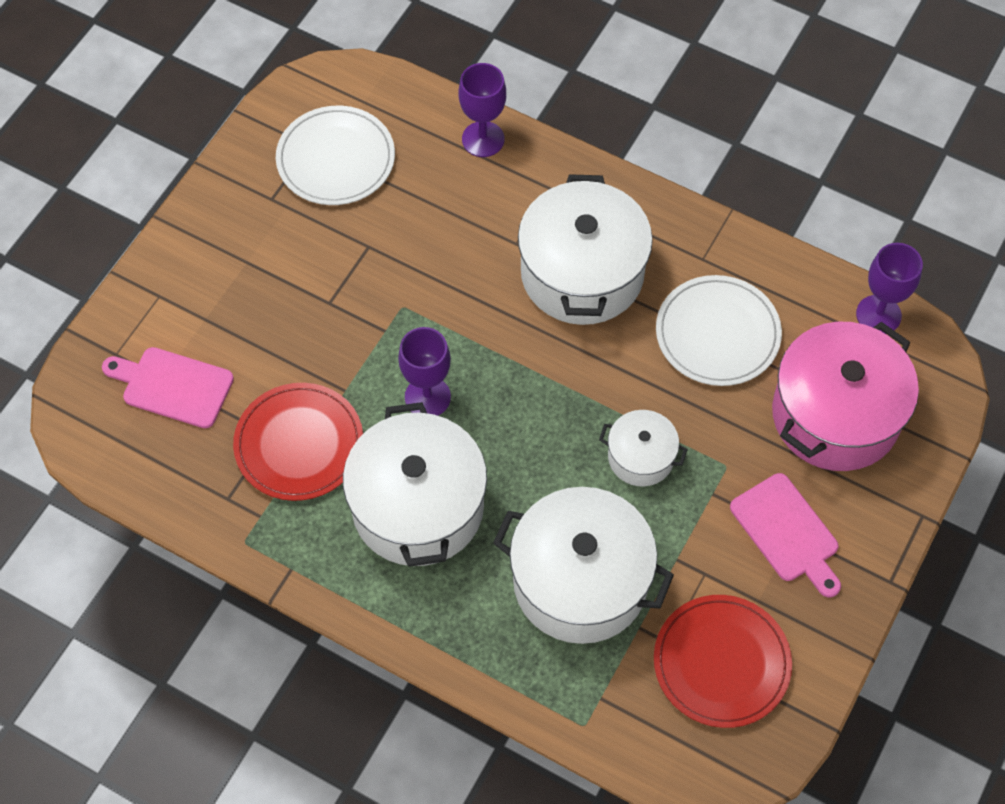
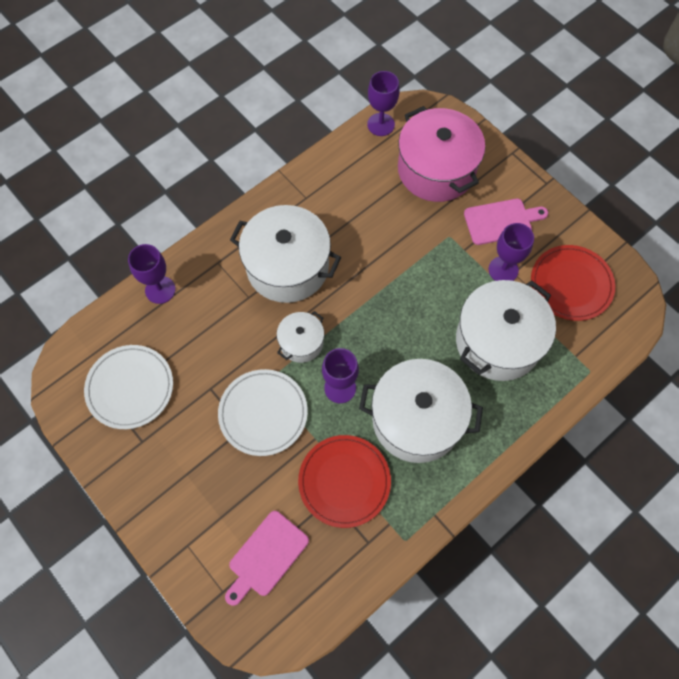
camera: 70 degrees left, 5 degrees up
white pot [599,410,688,486] -> white pot moved to [277,311,324,363]
white plate [656,275,782,386] -> white plate moved to [218,369,308,456]
none -> purple goblet [489,223,534,281]

